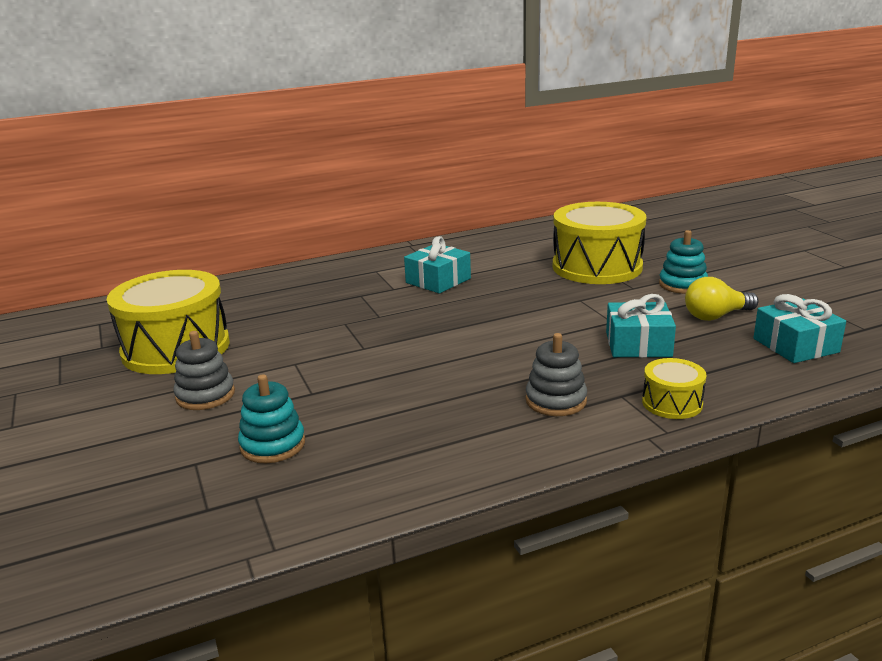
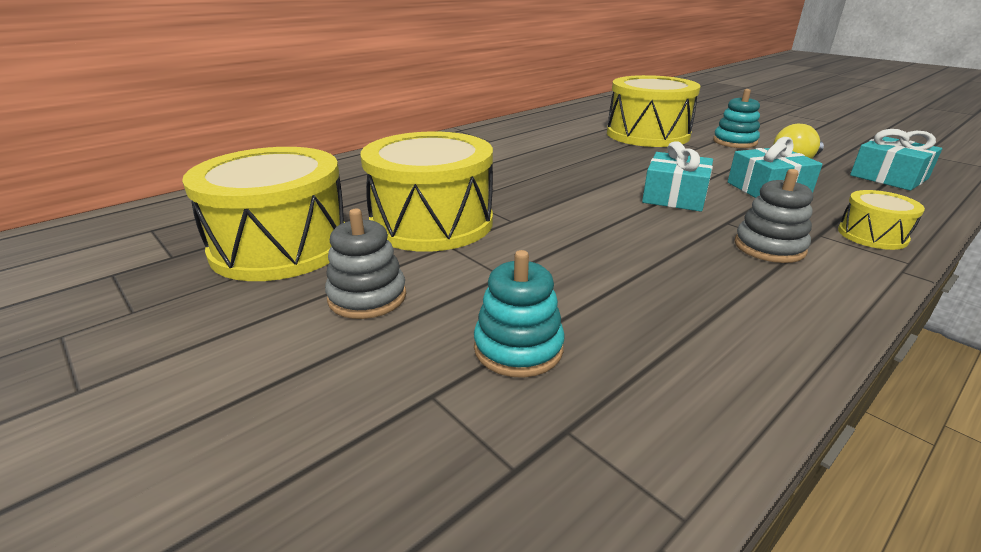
camera: 20 degrees left, 5 degrees up
turquoise gift [404,236,471,293] -> turquoise gift moved to [642,141,713,212]
none -> yellow drum [360,132,493,252]

